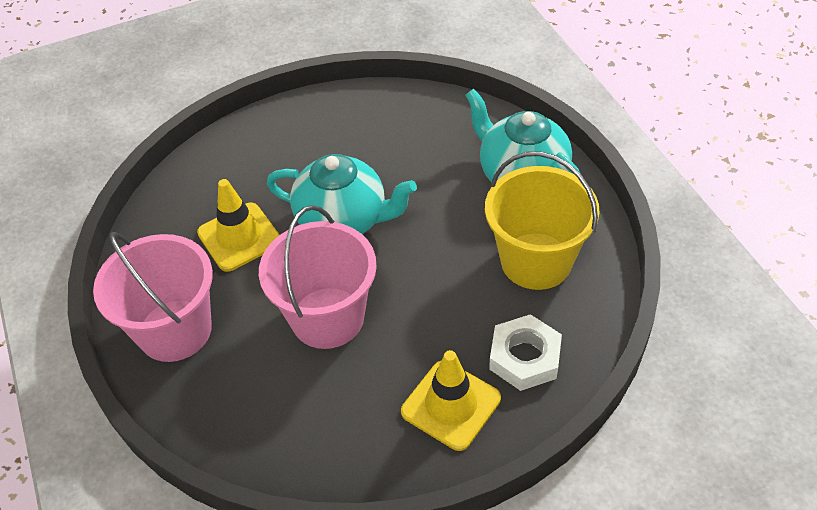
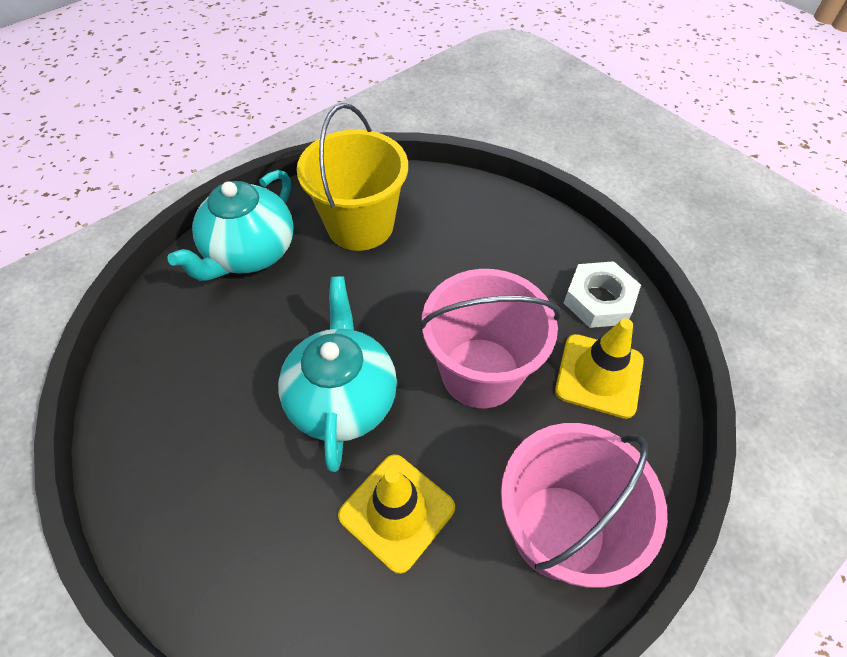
camera: 110 degrees left, 5 degrees up
yellow traffic cone [401,350,501,451] -> yellow traffic cone moved to [555,319,644,419]
white nut [489,314,562,391] -> white nut moved to [564,261,641,328]

